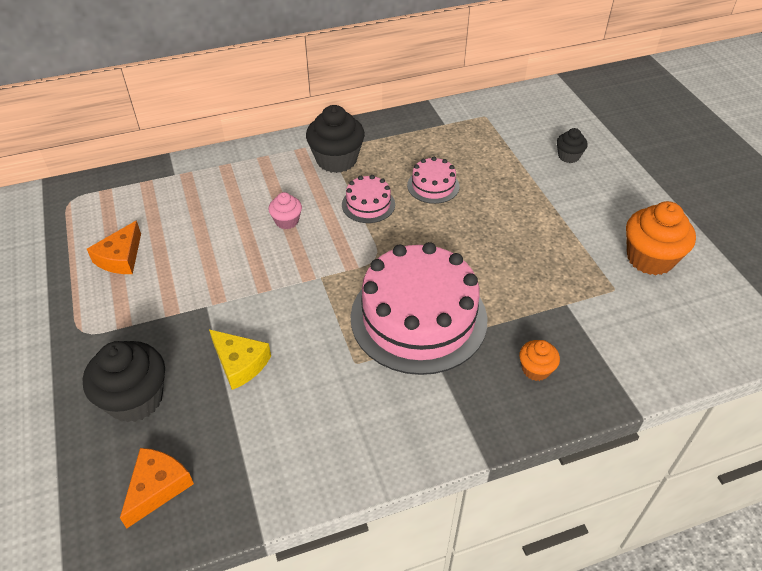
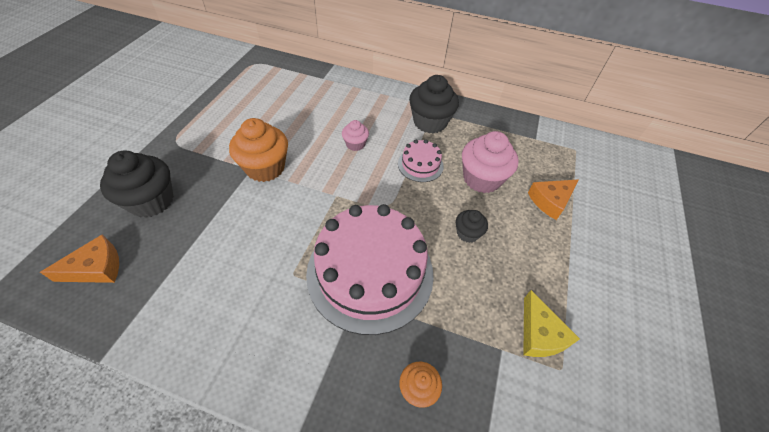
camera: 35 degrees right, 5 degrees up
orange cheese [87,221,141,274] -> orange cheese moved to [528,179,579,220]
yellow cheese [209,329,271,390] -> yellow cheese moved to [524,290,580,357]
pink cake [407,157,459,204] -> pink cupcake [462,131,519,193]
black cupcake [557,128,588,163] -> black cupcake moved to [456,210,488,243]
orange cupcake [626,201,696,275] -> orange cupcake moved to [229,118,288,182]

